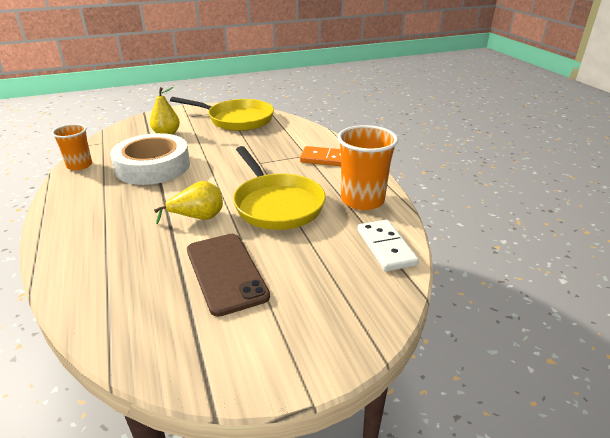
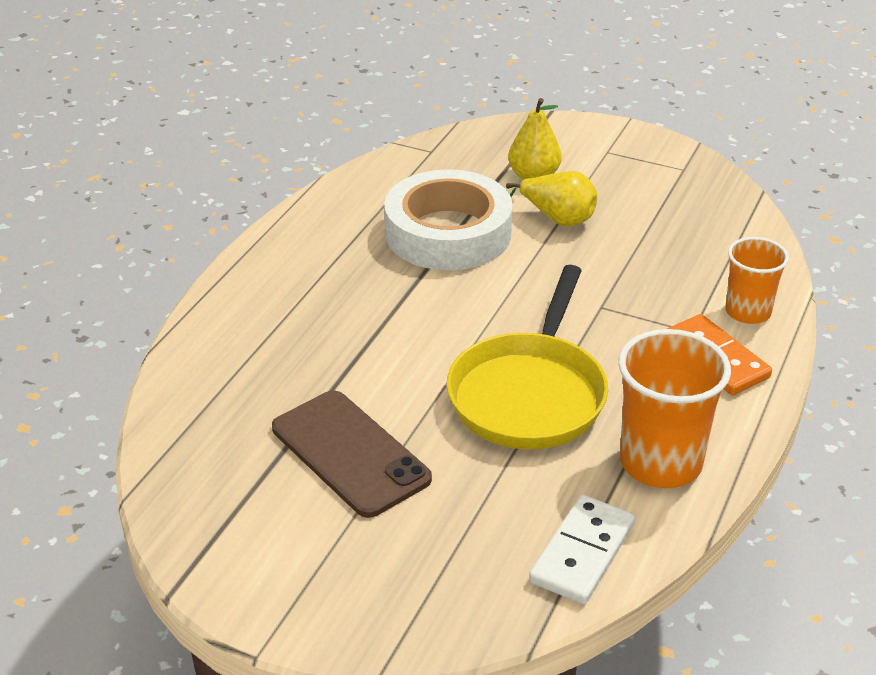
camera: 45 degrees right, 5 degrees up
orange cup [52,124,92,170] -> orange cup moved to [725,237,789,324]
yellow pear [154,181,223,224] -> yellow pear moved to [506,171,597,227]
yellow pan [170,97,274,131] -> none
brown phone [187,234,270,317] -> brown phone turned 60 degrees counterclockwise [272,390,432,518]

